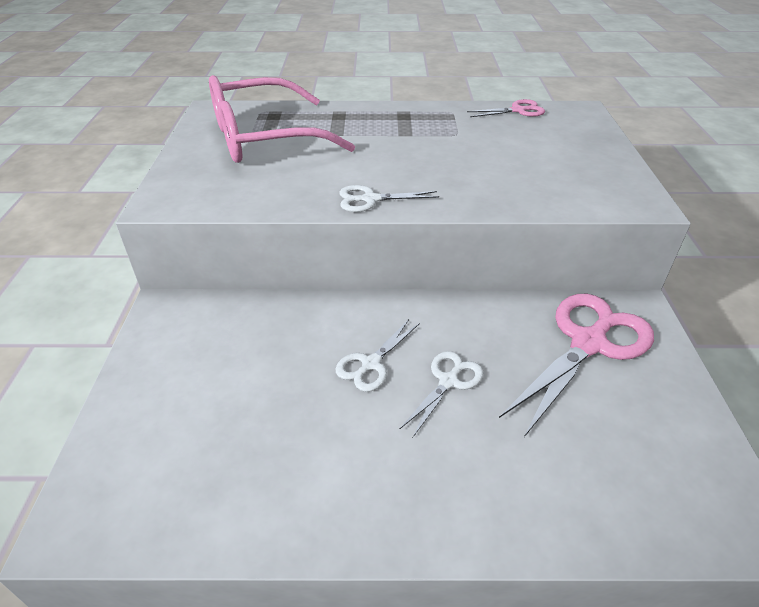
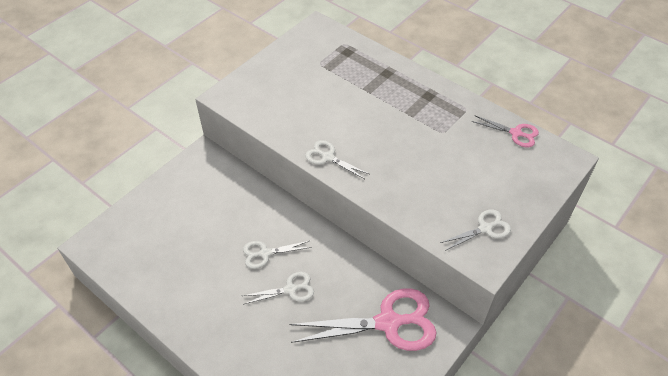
camera: 40 degrees right, 10 degrees up
pink glasses [209,75,355,163] -> none
none -> white scissors [440,209,511,251]

